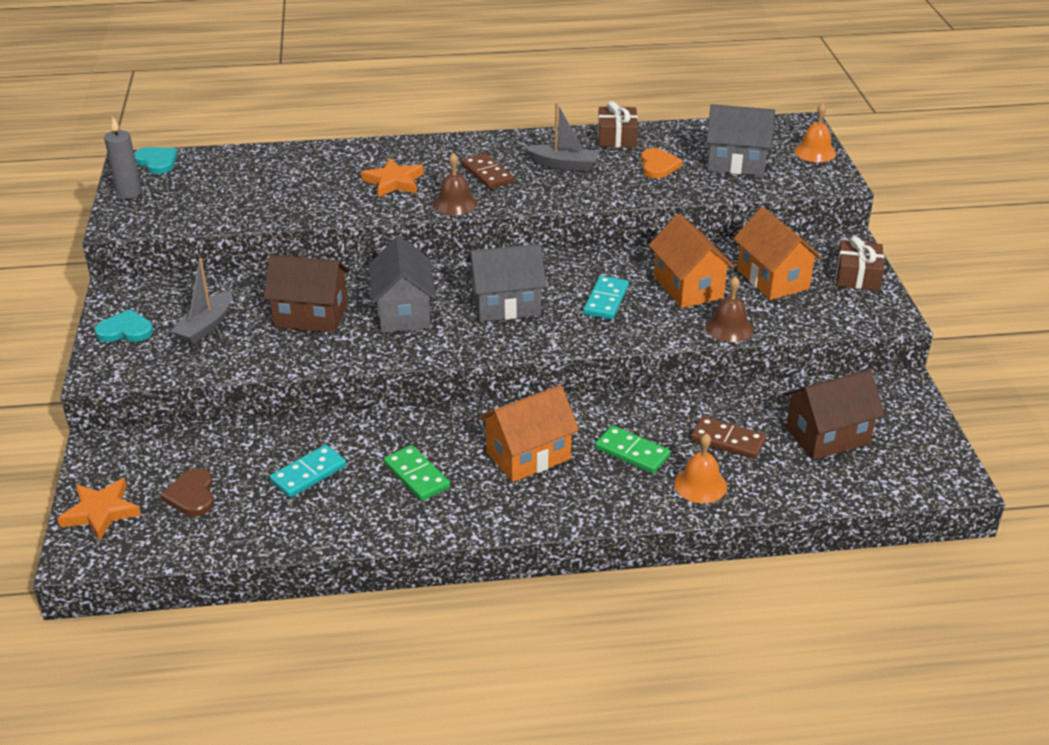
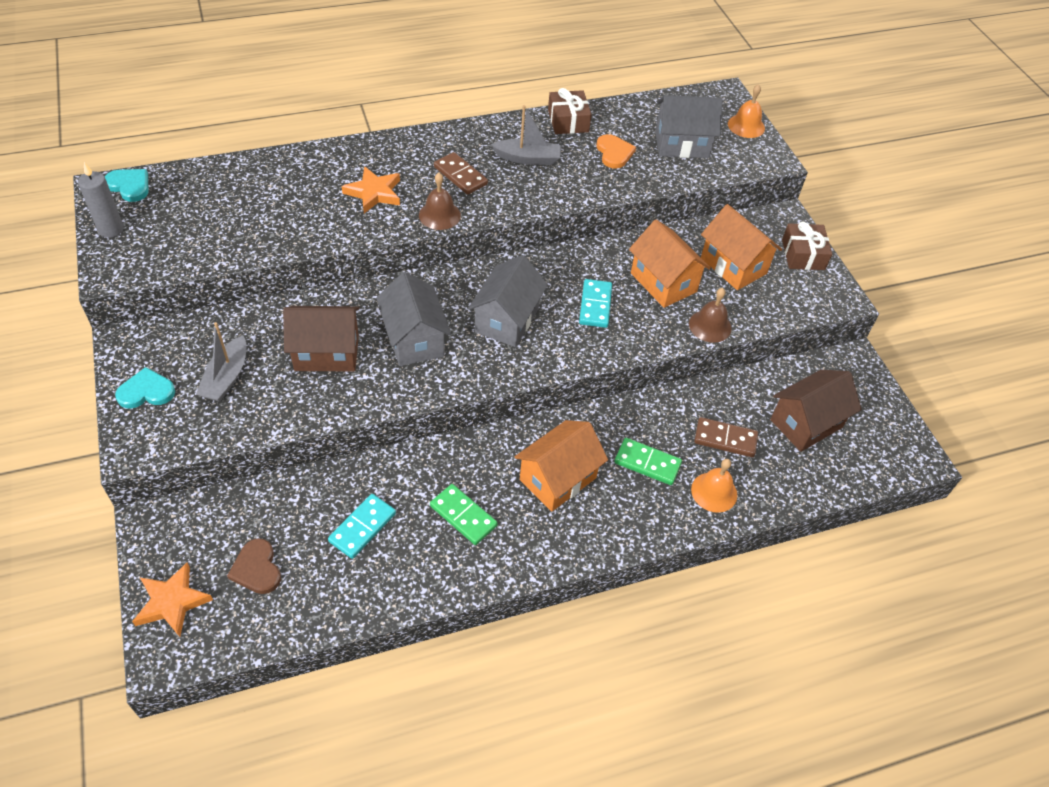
camera: 15 degrees left, 15 degrees up
grey house [467,244,546,322] -> grey house turned 45 degrees counterclockwise [468,255,548,347]

